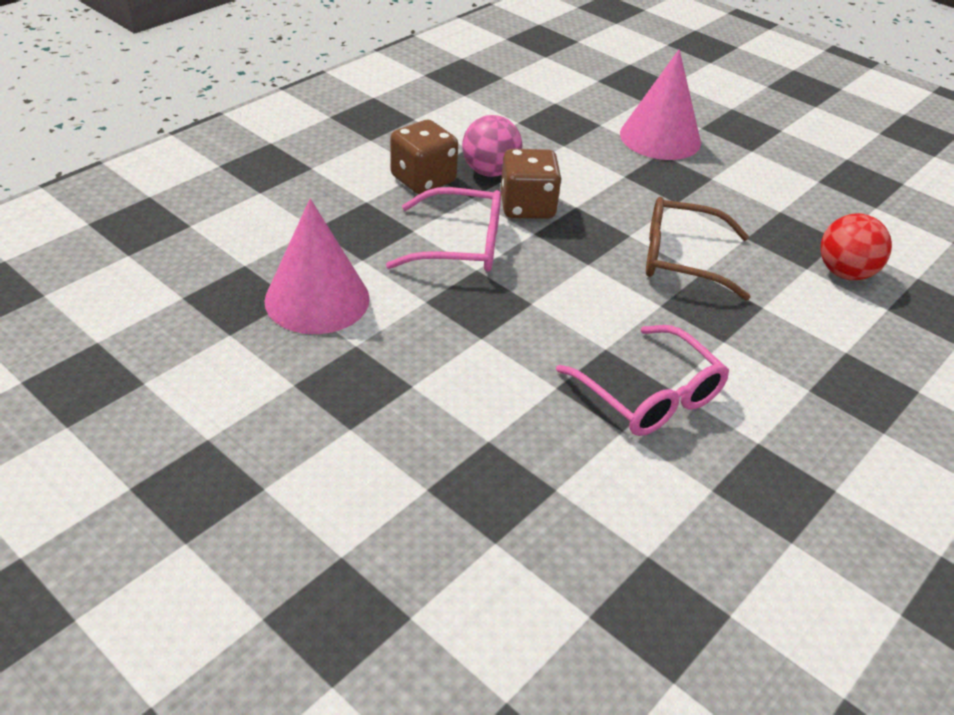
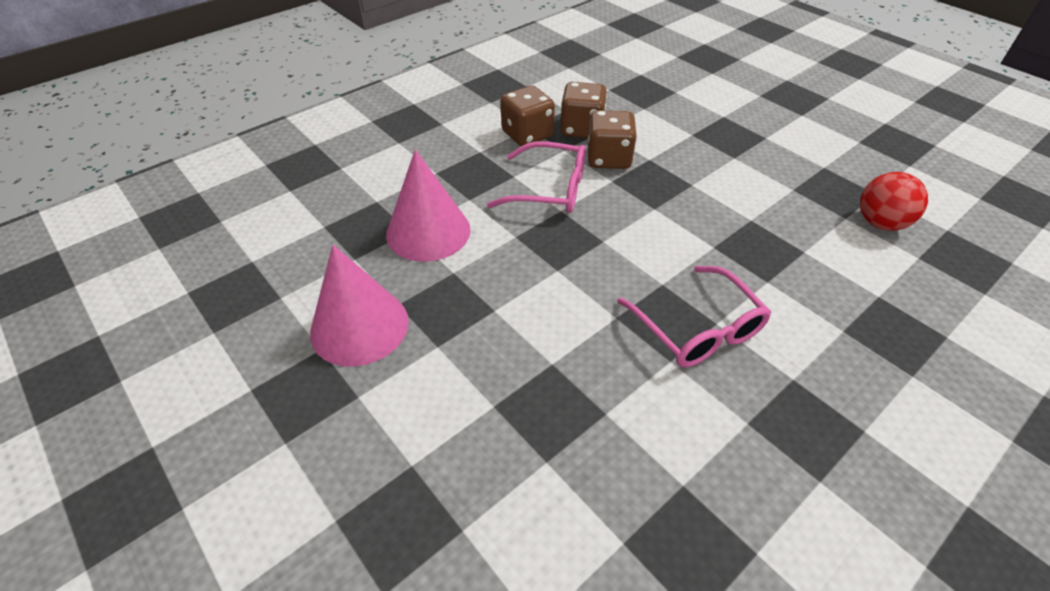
camera: 10 degrees right, 5 degrees up
pink ball [462,115,523,177] -> brown dice [560,82,607,138]
pink cone [620,49,701,160] -> pink cone moved to [310,245,409,367]
brown glasses [646,197,750,300] -> none

